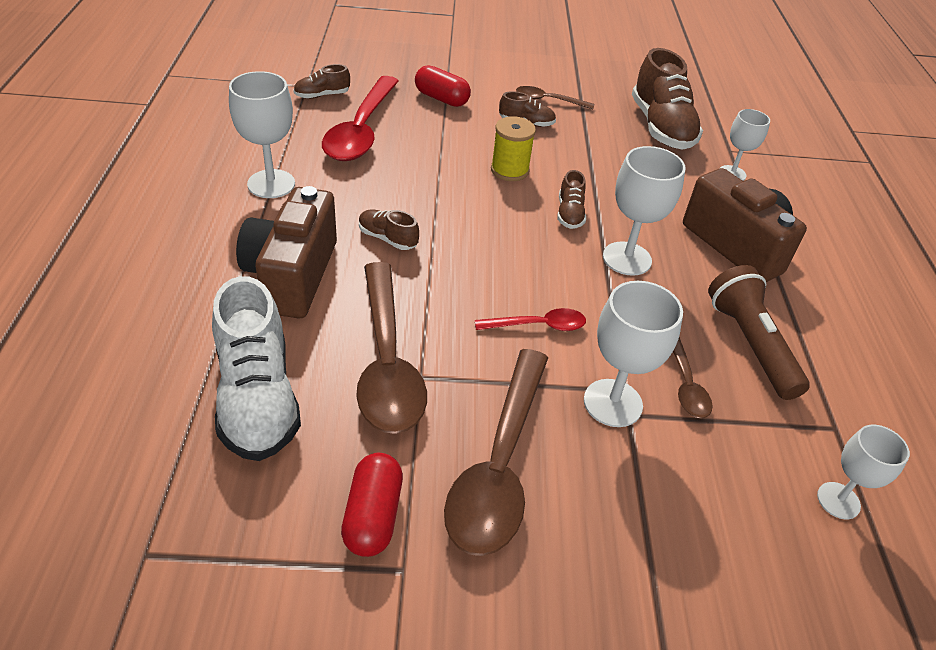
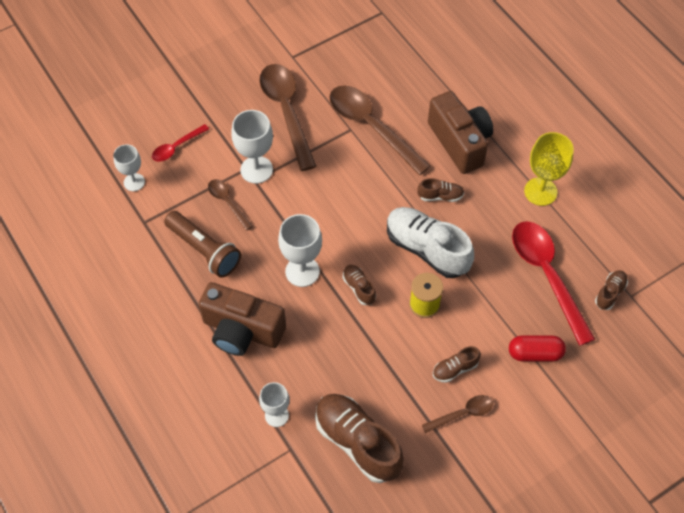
camera: 150 degrees right, 15 degrees up
white shoe [212,276,301,461] -> white shoe moved to [387,207,474,278]
white goblet [229,71,295,198] -> yellow goblet [524,132,574,206]
red capsule [341,453,403,557] -> none
red spoon [475,308,586,331] -> red spoon moved to [152,124,209,162]

